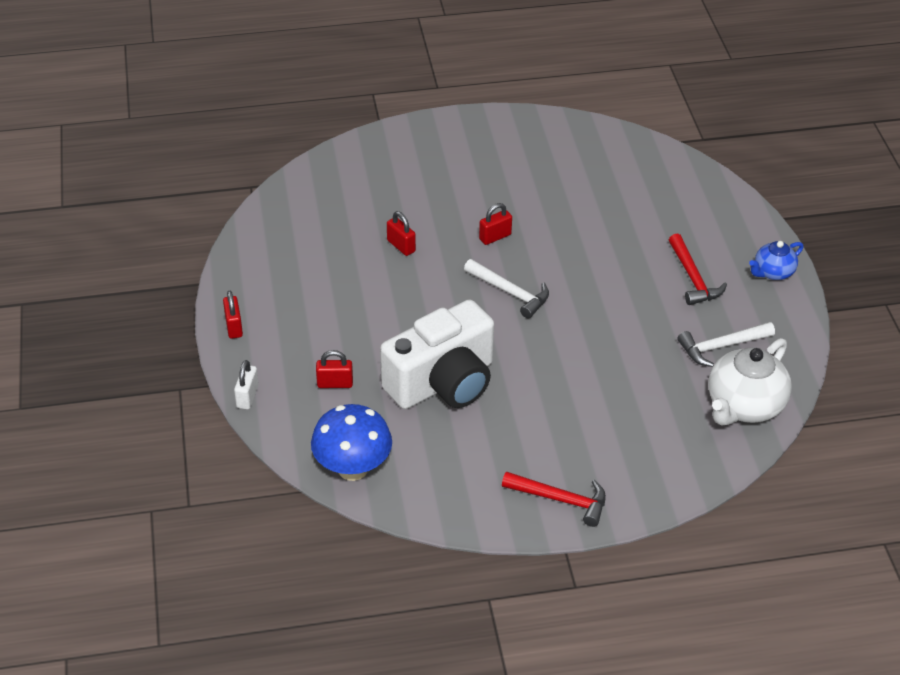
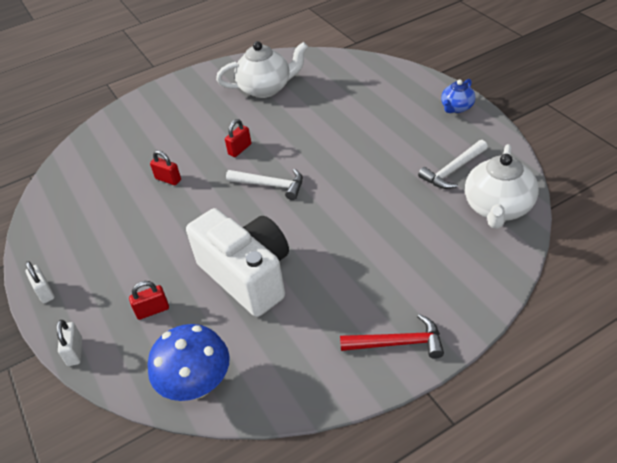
camera: 15 degrees left, 0 degrees up
red padlock [223,291,243,339] -> white padlock [25,261,55,303]
white camera [380,300,494,409] -> white camera turned 75 degrees counterclockwise [186,208,289,317]
red hammer [669,233,727,305] -> none
none -> white teapot [216,41,308,98]

